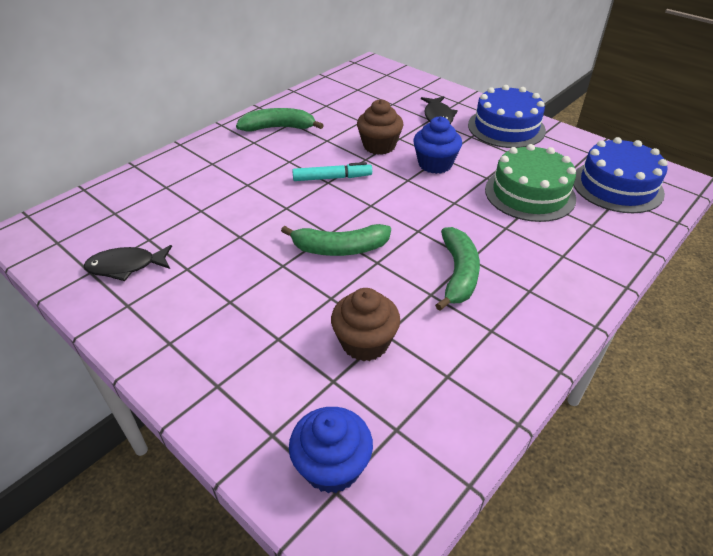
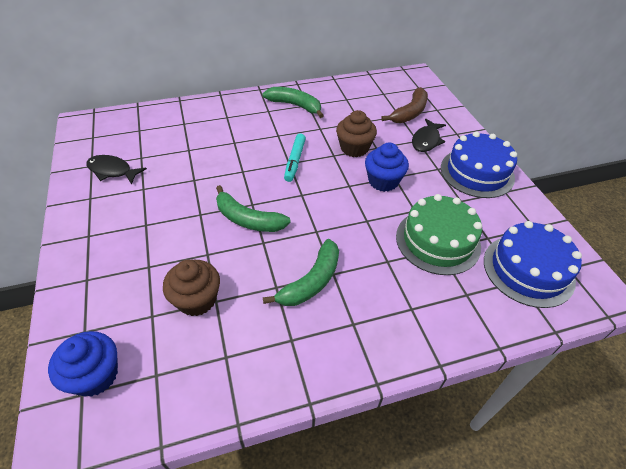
camera: 30 degrees right, 5 degrees up
turquoise marker [292,162,372,181] -> turquoise marker turned 75 degrees clockwise [284,133,306,182]
none -> brown banana [381,87,428,123]

